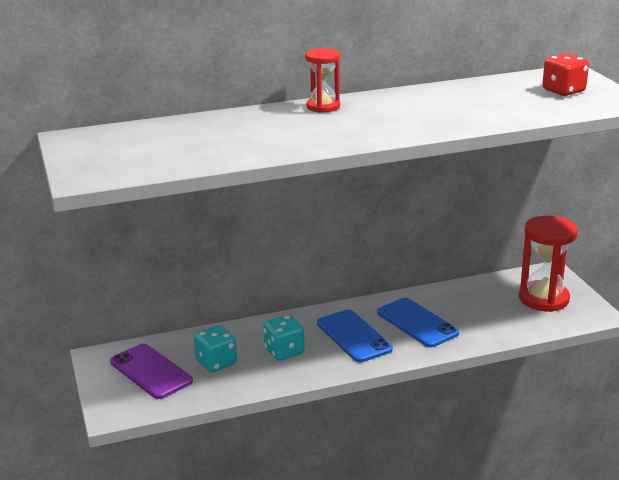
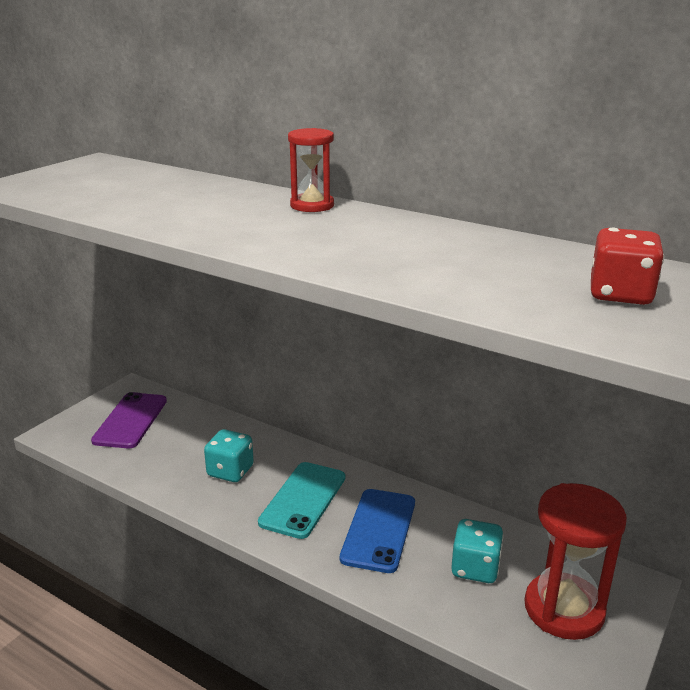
camera: 50 degrees right, 0 degrees up
turquoise dice [194,325,237,372] -> turquoise dice moved to [451,519,504,583]
blue phone [317,310,393,362] -> turquoise phone [258,462,345,539]

